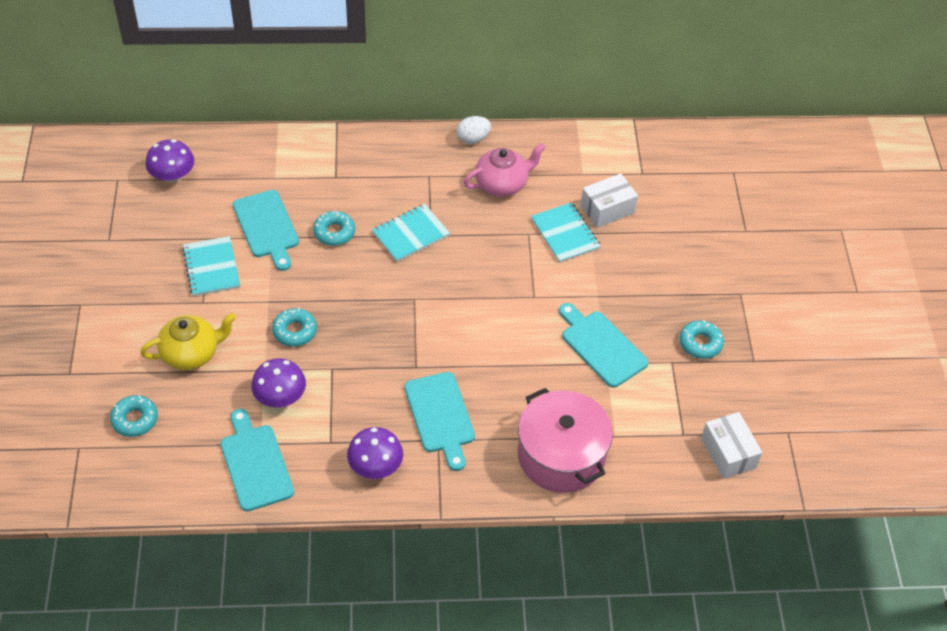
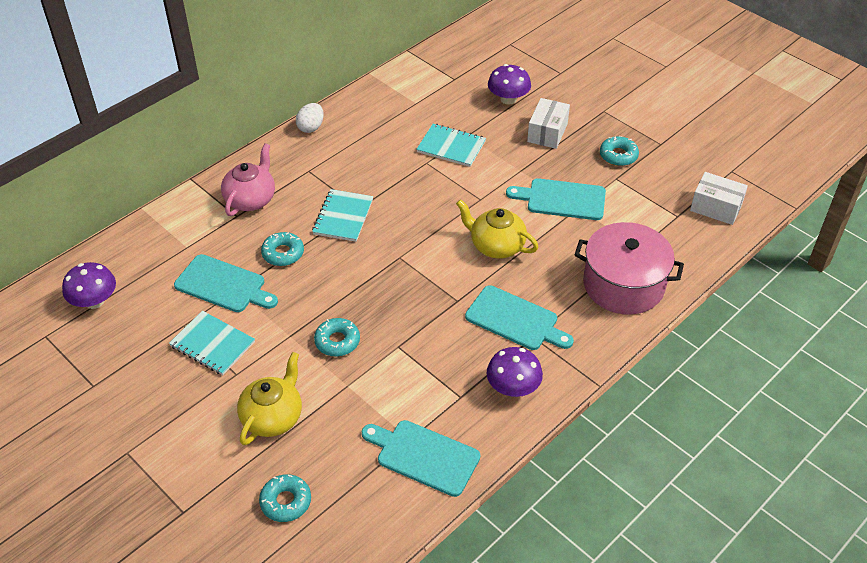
camera: 40 degrees left, 5 degrees down
purple mushroom [251,358,306,407] -> purple mushroom moved to [488,64,531,104]
pink teapot [464,143,546,197] -> pink teapot moved to [221,143,275,216]
white box [580,173,638,228] -> white box moved to [527,98,570,149]
none -> yellow teapot [456,199,539,259]

